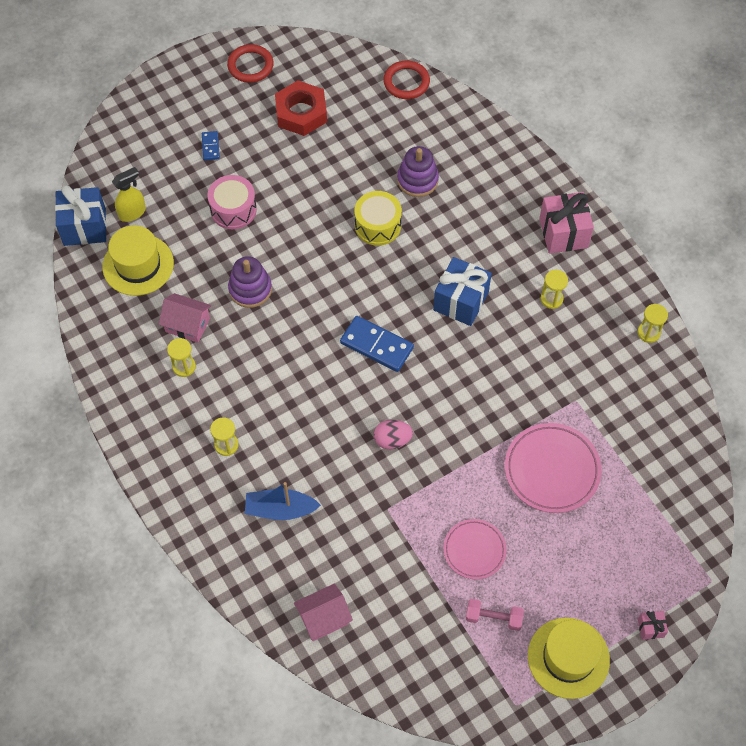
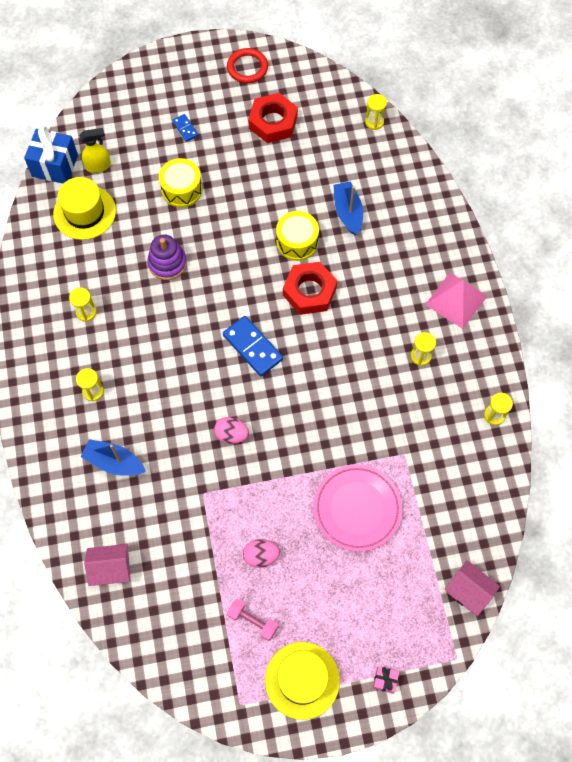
camera: 20 degrees right, 5 degrees up
pink house [159,293,211,343] -> pink house moved to [444,560,500,616]
blue domino [202,131,220,160] -> blue domino turned 45 degrees counterclockwise [172,114,198,142]
pink drum [208,175,257,229] -> yellow drum [159,158,203,208]
red ring [383,61,430,99] -> yellow hourglass [365,94,387,130]
purple stacking toy [397,146,439,197] -> blue boat [333,181,363,235]
blue gift [433,257,492,326] -> none
pink plate [443,519,507,579] -> pink egg [243,539,280,568]
pink gift [539,192,594,254] -> pink pyramid [425,273,487,329]
none -> red nut [283,262,337,315]

